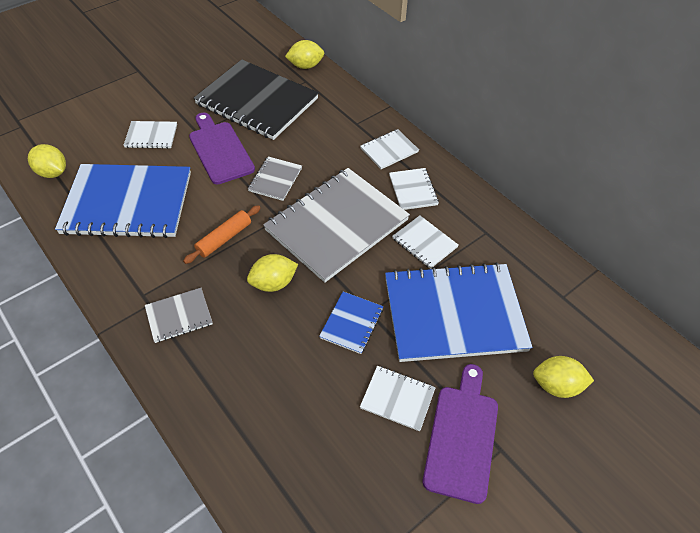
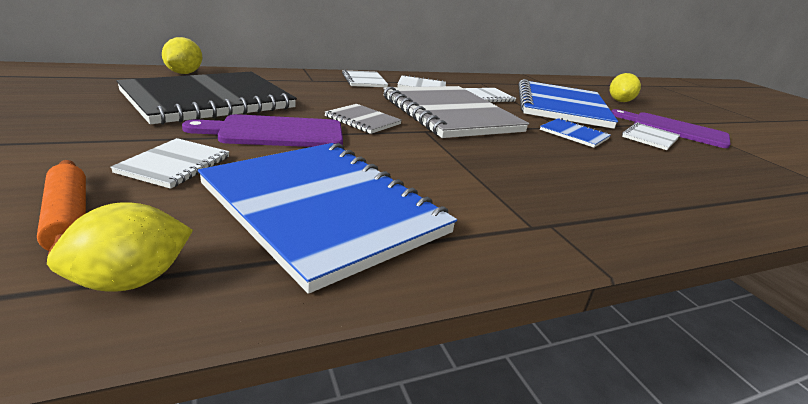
camera: 75 degrees left, 25 degrees down
blue notebook [55,164,191,238] -> blue notebook turned 60 degrees counterclockwise [198,143,457,294]
grey notebook [145,288,213,343] -> none
orange rolling pin [183,205,261,264] -> orange rolling pin moved to [37,160,86,255]
yellow lemon [247,254,298,292] -> none

